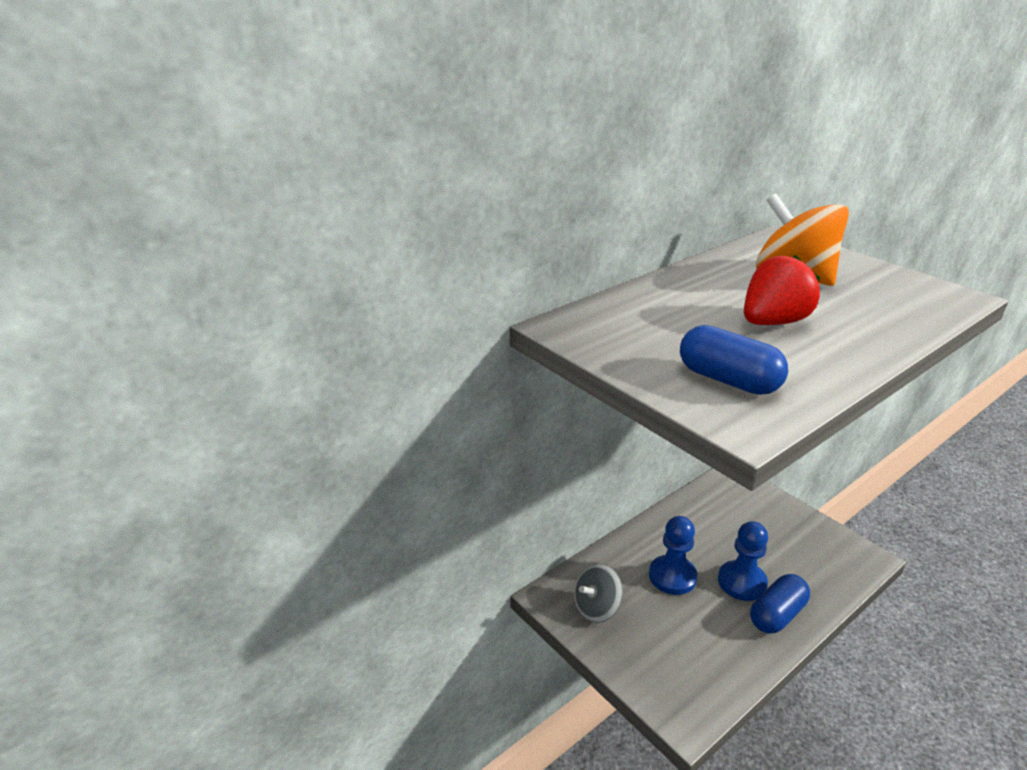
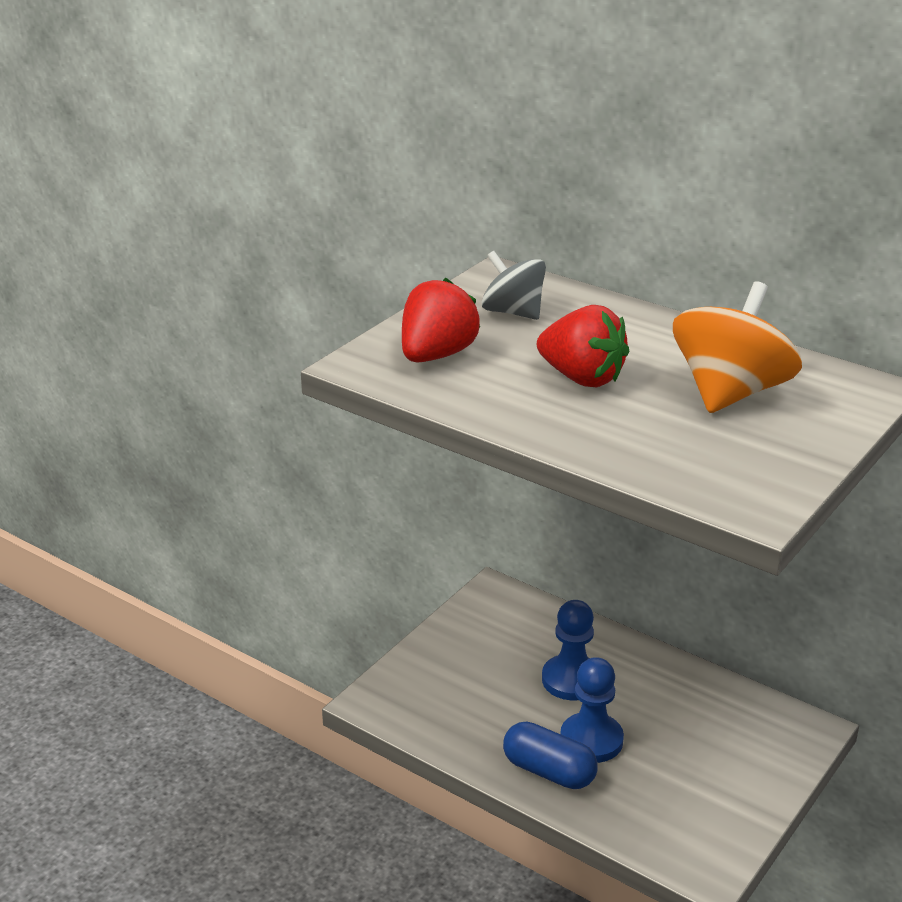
camera: 75 degrees right, 0 degrees up
grey spinning top [574,564,623,623] -> grey spinning top moved to [481,251,546,320]
blue capsule [680,325,788,395] -> red strawberry [402,278,480,362]

